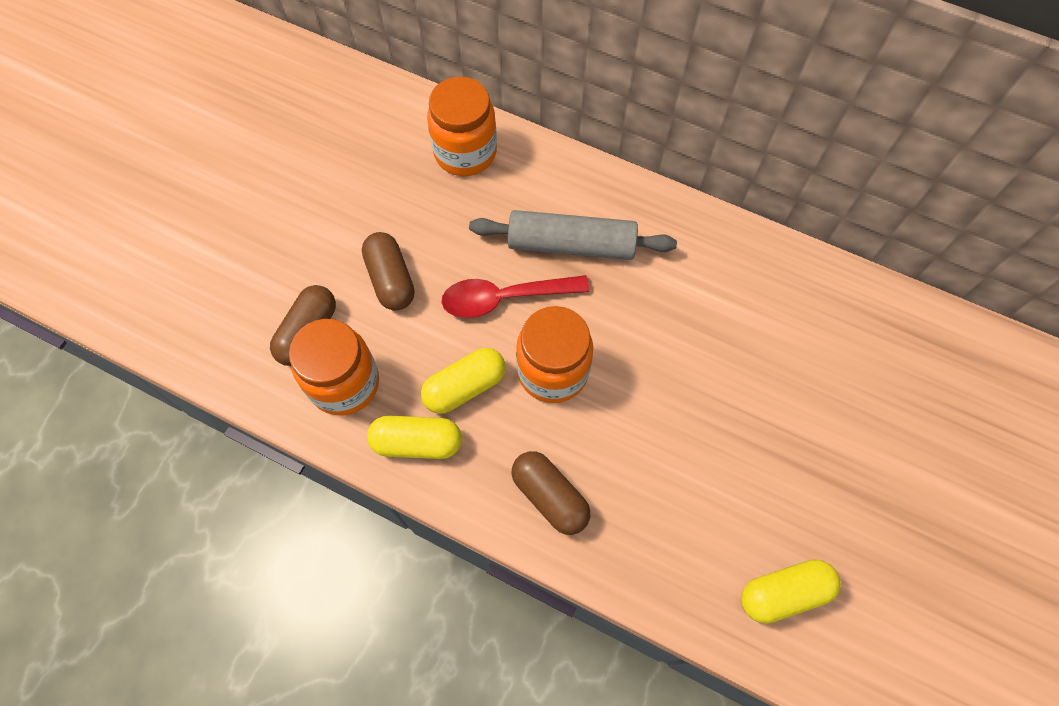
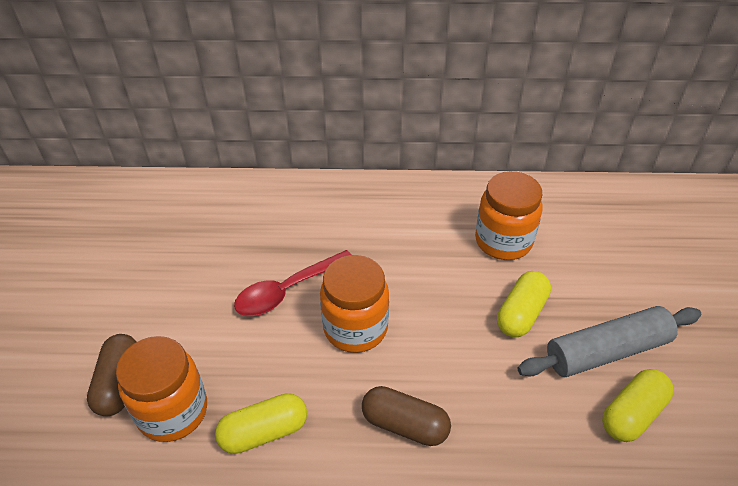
camera: 25 degrees left, 20 degrees down
brown capsule [362,232,415,311] -> none
yellow capsule [421,348,506,414] -> yellow capsule moved to [497,271,551,337]
orange jar [427,77,497,176] -> orange jar moved to [475,171,543,260]
grey rolling pin [469,210,677,260] -> grey rolling pin moved to [517,306,701,377]

